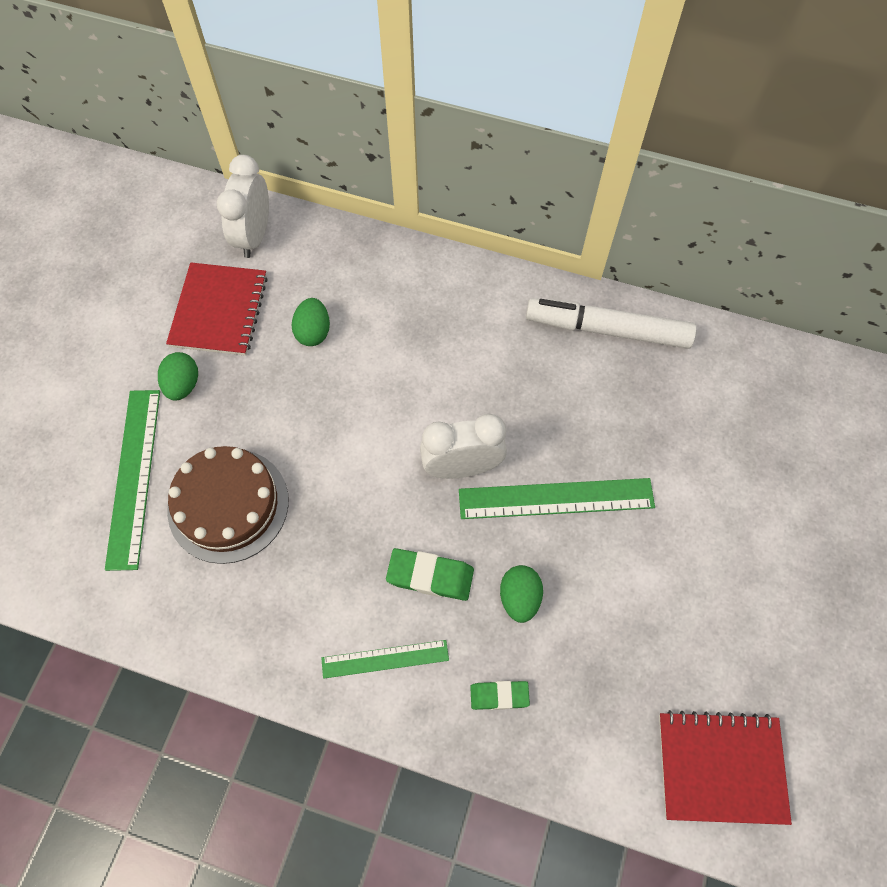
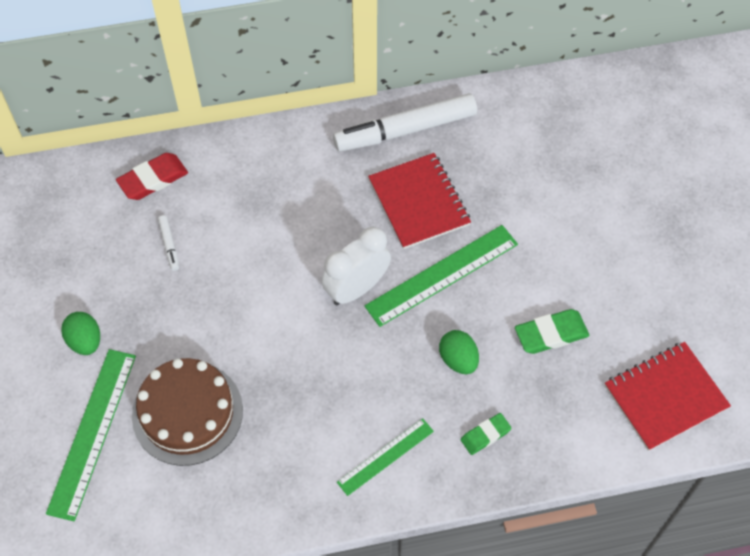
camera: 30 degrees left, 5 degrees down
green ruler [105,390,160,571] -> green ruler turned 45 degrees clockwise [46,349,136,521]
red notebook [166,262,268,356] -> red notebook moved to [368,153,471,249]
white clock [217,155,269,258] -> none
green egg [291,298,330,346] -> white marker [158,215,179,271]
green eraser [386,548,474,601] -> green eraser moved to [515,309,589,354]
none -> red eraser [116,153,188,200]

